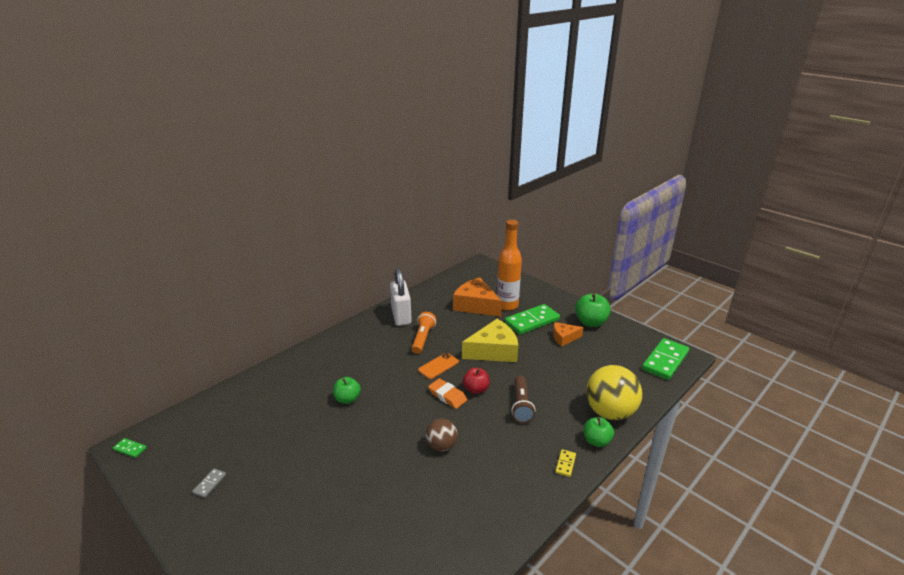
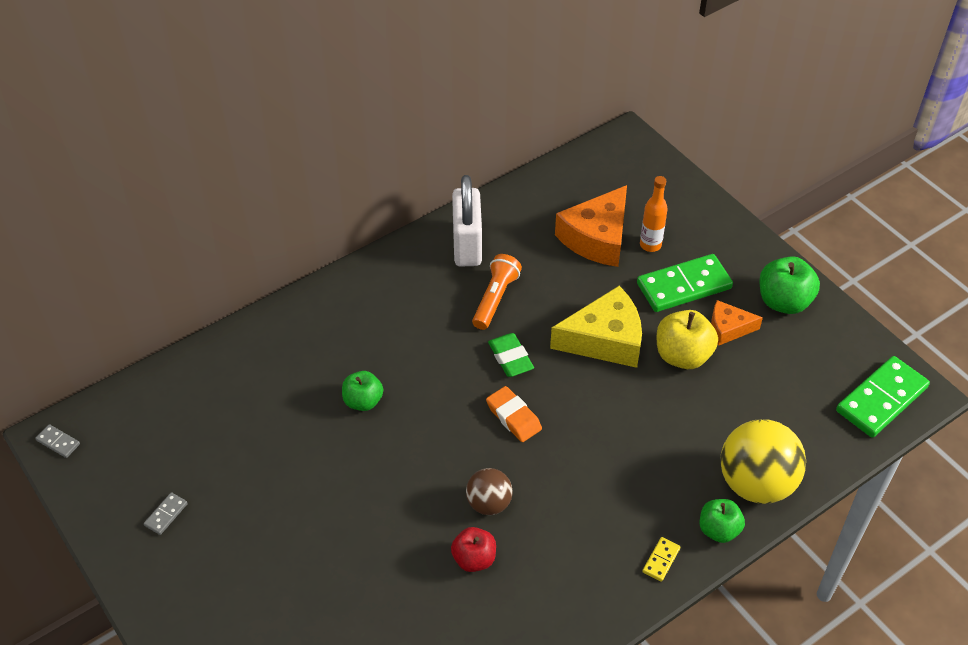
camera: 10 degrees right, 20 degrees up
green domino [113,438,147,458] -> grey domino [35,424,80,458]
orange phone [418,353,459,379] -> green eraser [488,333,534,377]
orange cheese [453,278,502,317] -> orange cheese turned 105 degrees counterclockwise [555,185,627,267]
red apple [463,368,490,394] -> red apple moved to [451,527,496,572]
orange bottle [497,220,522,311] -> orange bottle [640,176,668,252], size x0.58
brown flashlight [511,376,535,423] -> none
none -> yellow apple [657,310,718,369]

